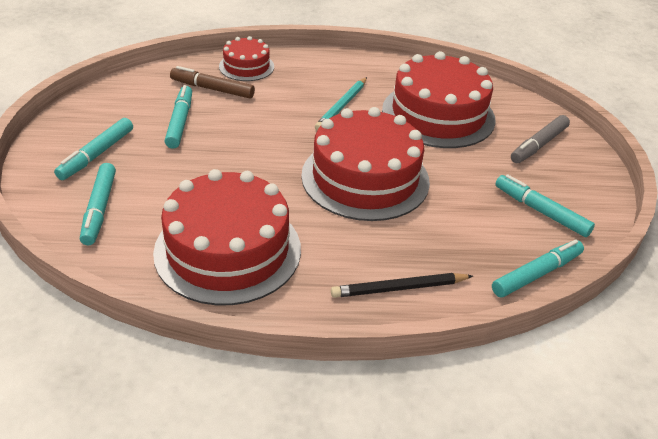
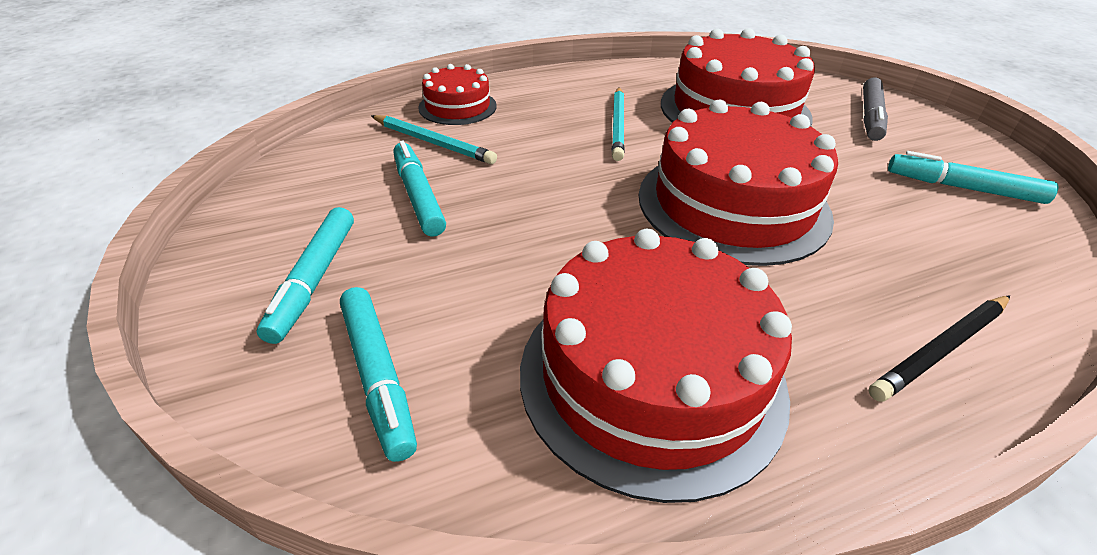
camera: 20 degrees left, 0 degrees up
brown marker [170,66,255,99] -> turquoise pencil [371,115,497,164]
turquoise marker [492,240,584,298] -> none

